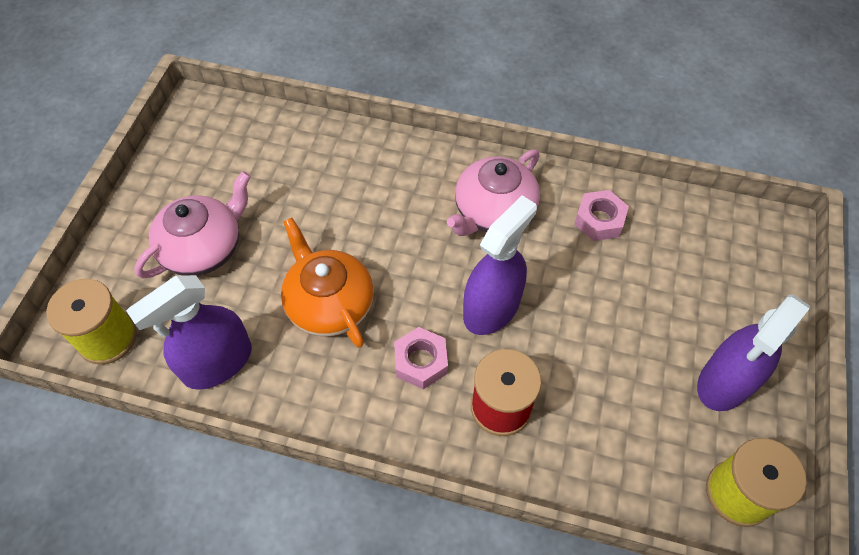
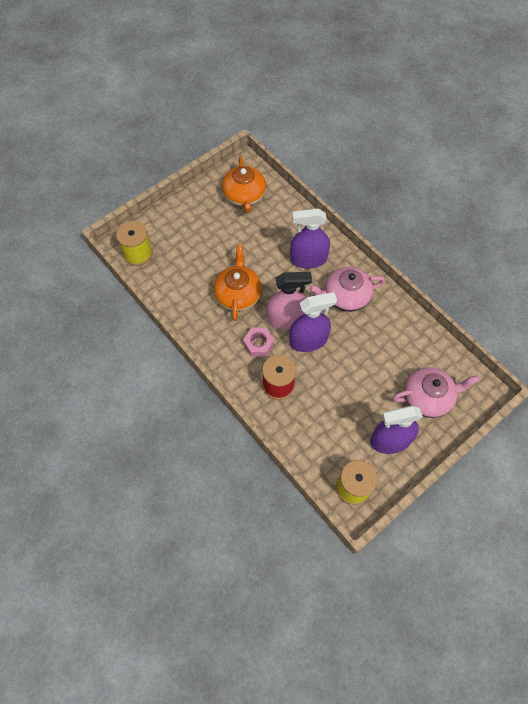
camera: 35 degrees right, 5 degrees up
purple spray bottle [126,275,252,390] -> purple spray bottle moved to [290,208,330,269]
pink teapot [134,171,251,278] -> pink teapot moved to [392,367,480,418]
pink nut [574,190,629,241] -> none
none -> orange teapot [222,156,266,213]
none -> pink spray bottle [267,272,312,329]

